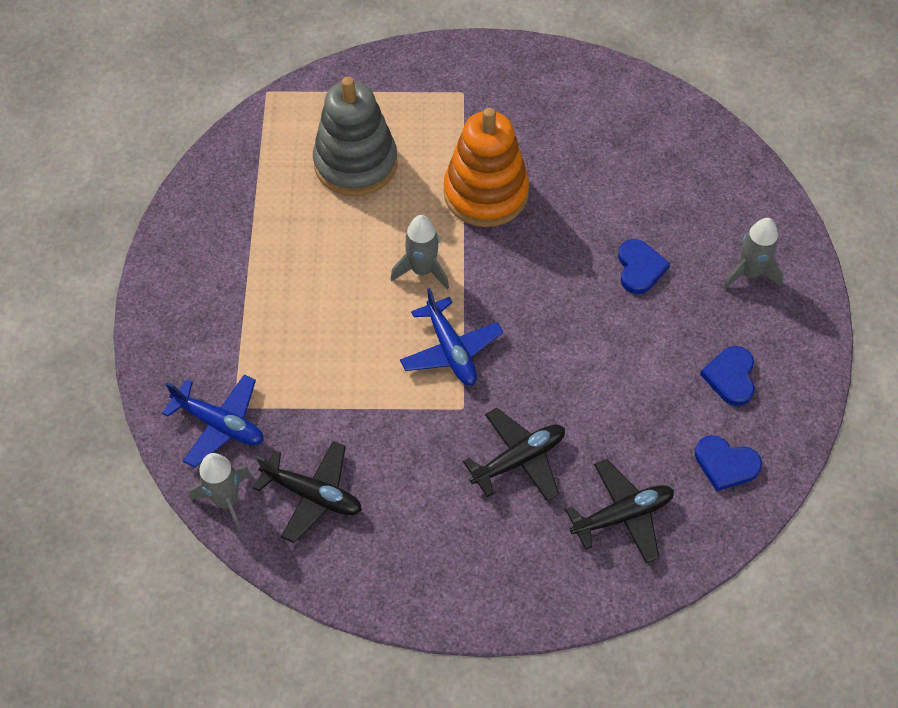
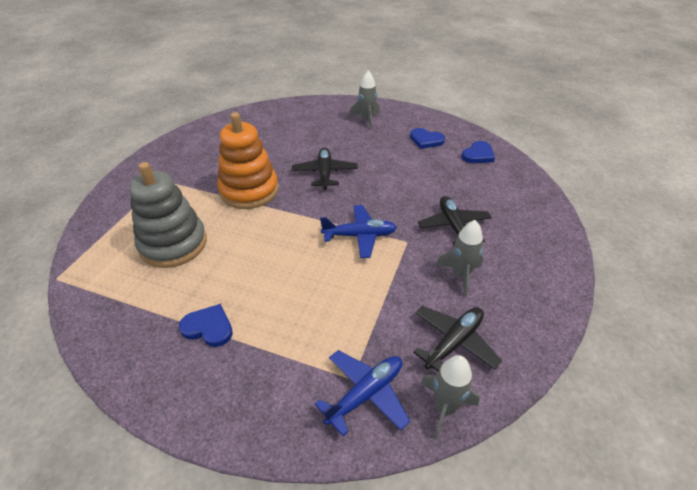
camera: 70 degrees left, 15 degrees down
grey rocket [391,215,449,290] -> grey rocket moved to [436,220,483,297]
black plane [565,459,674,563] -> black plane moved to [292,148,358,190]
blue heart [618,239,670,294] -> blue heart moved to [179,304,233,347]

